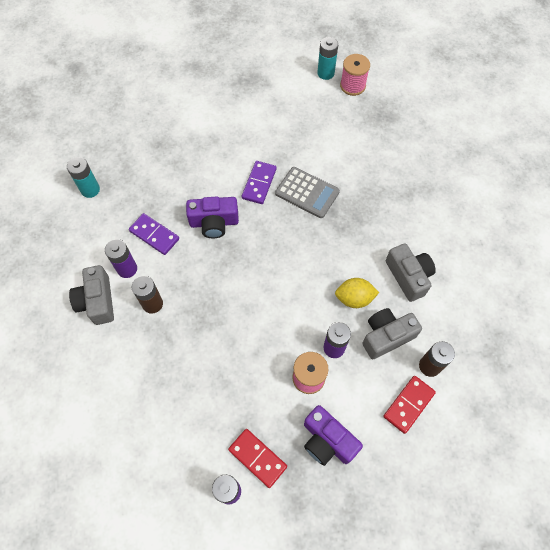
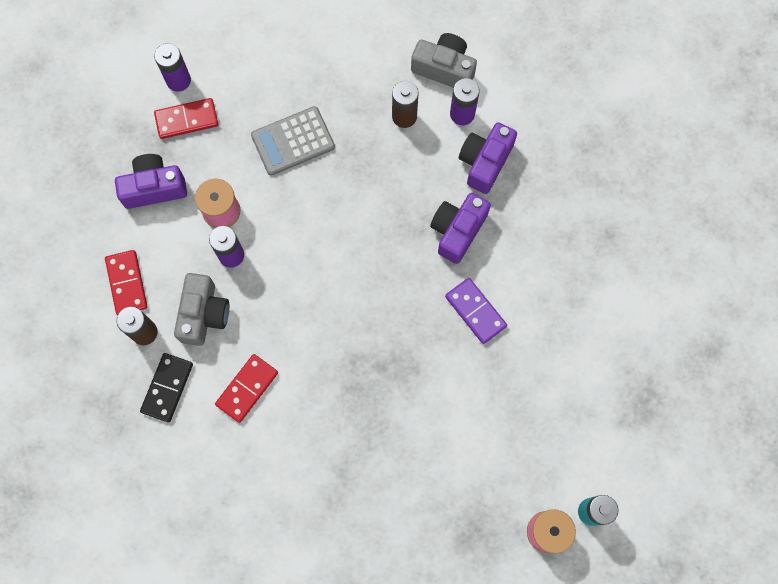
camera: 125 degrees right, 10 degrees up
turquoise battery [67,157,100,198] -> none
purple domino [129,213,179,255] -> purple camera [459,122,517,194]
grey calculator [275,167,340,218] -> grey calculator moved to [251,106,335,176]
yellow lemon [335,278,379,308] -> none
grey camera [386,243,436,302] -> red domino [215,354,278,423]
none -> black domino [140,353,193,423]

